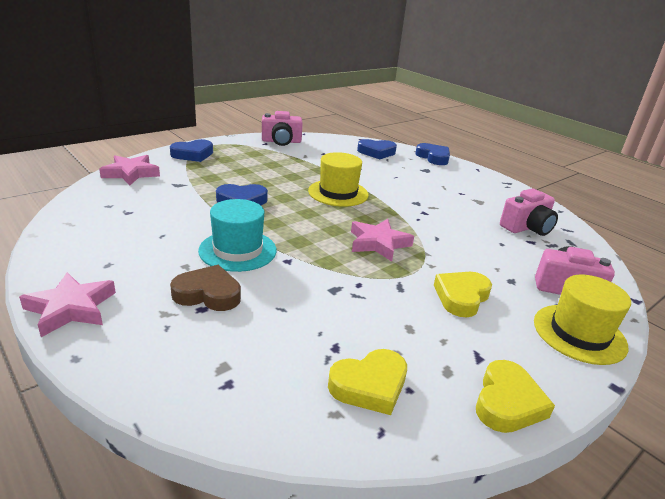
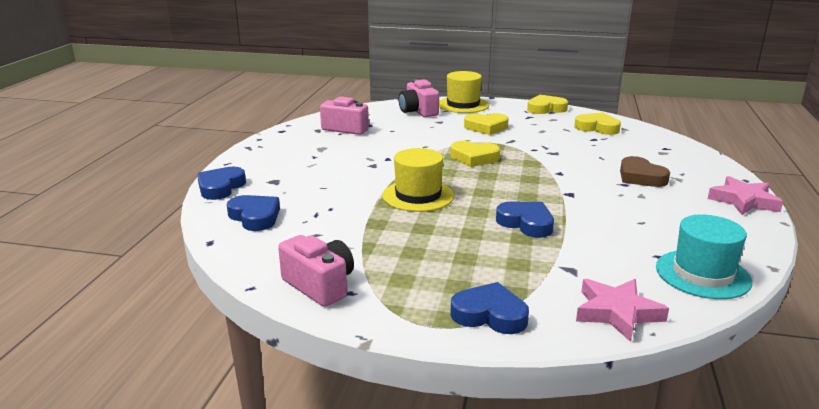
camera: 125 degrees left, 5 degrees down
turquoise hat [198,199,277,272] -> turquoise hat moved to [656,215,752,299]
pink star [351,219,414,262] -> yellow heart [451,141,500,167]

